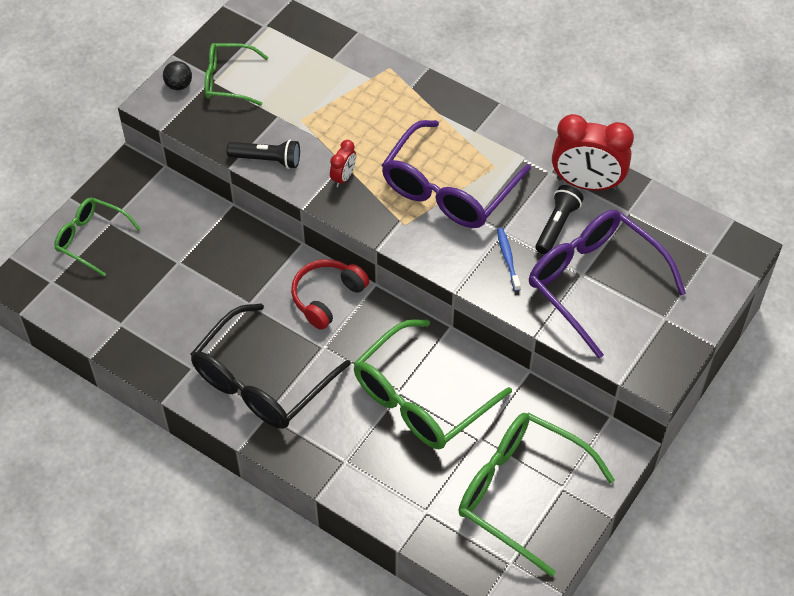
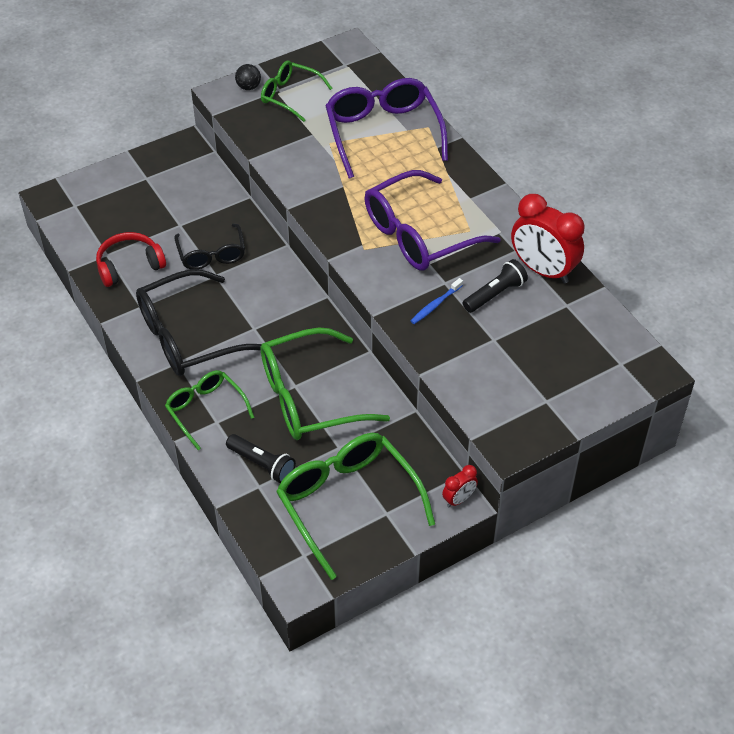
camera: 25 degrees right, 5 degrees down
green glasses [54,198,141,276] -> green glasses moved to [165,370,255,450]
black flashlight [226,140,300,169] -> black flashlight moved to [226,434,296,483]
red headphones [291,259,369,330] -> red headphones moved to [96,232,166,287]
red clock [330,140,356,187] -> red clock moved to [442,465,478,507]
blue toothbrush [497,228,521,291] -> blue toothbrush turned 150 degrees counterclockwise [410,278,463,324]
purple glasses [529,210,686,359] -> purple glasses moved to [325,78,448,178]
none -> black glasses [174,224,245,269]

